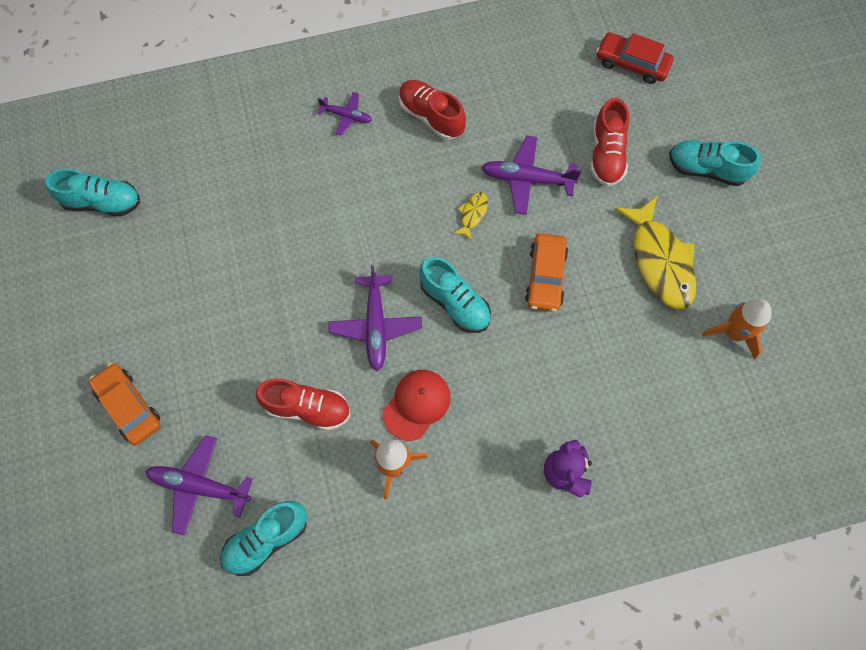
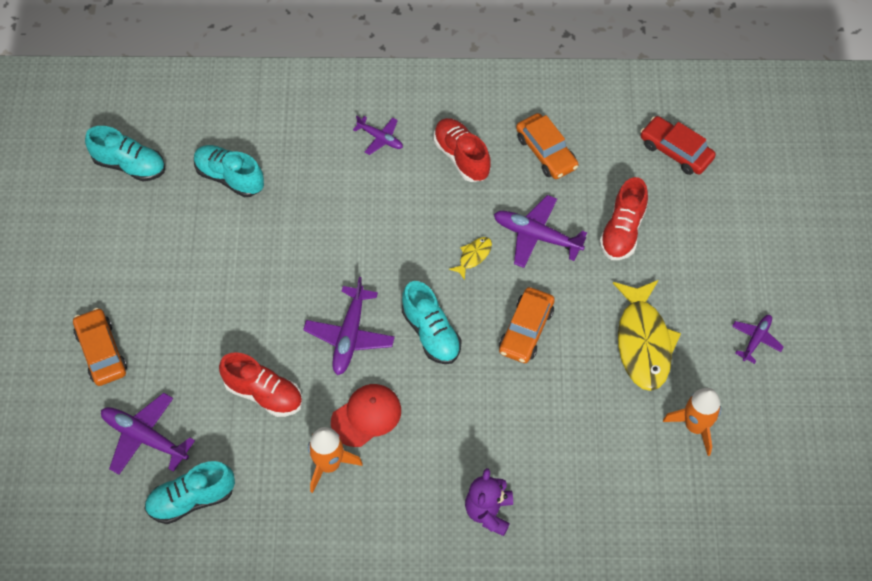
camera: 15 degrees right, 10 degrees down
turquoise shoe [669,140,761,186] -> turquoise shoe moved to [194,145,264,197]
none -> orange car [516,113,578,179]
none -> purple plane [732,315,784,364]

